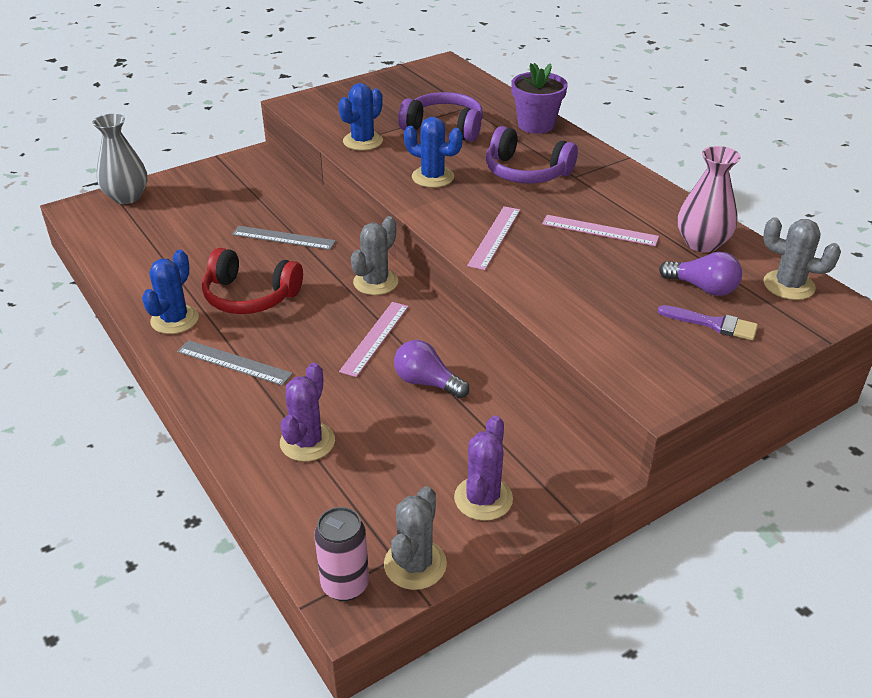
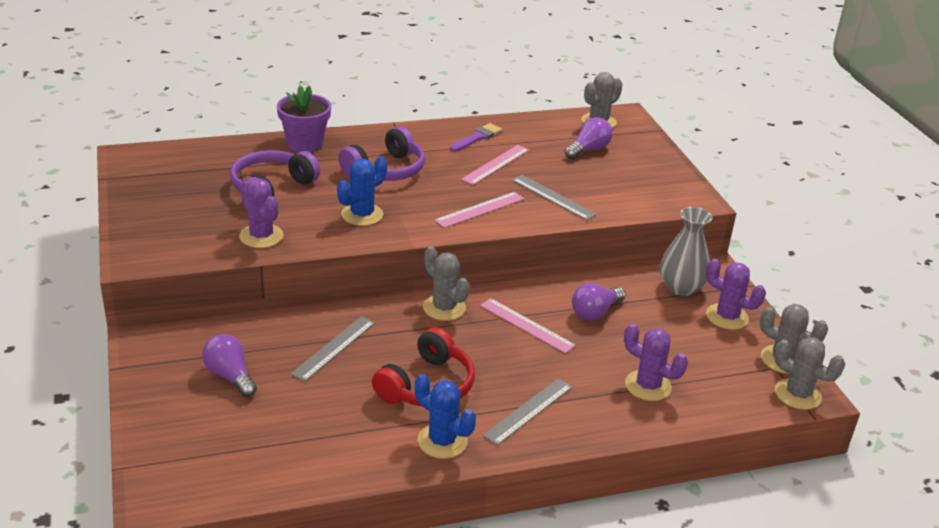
camera: 75 degrees left, 5 degrees down
grey vase [92,114,148,204] -> grey vase moved to [660,207,713,296]
pink can [314,507,369,601] -> grey cactus [774,337,845,410]
blue cactus [338,83,383,151] -> purple cactus [239,179,284,248]
pink ruler [467,206,520,270] -> pink ruler turned 75 degrees counterclockwise [434,192,524,228]
purple brush [658,305,758,340] -> purple brush moved to [450,123,502,152]
pink vase [678,146,741,253] -> none
none -> purple light bulb [202,334,257,397]
none -> grey ruler [512,175,597,220]

